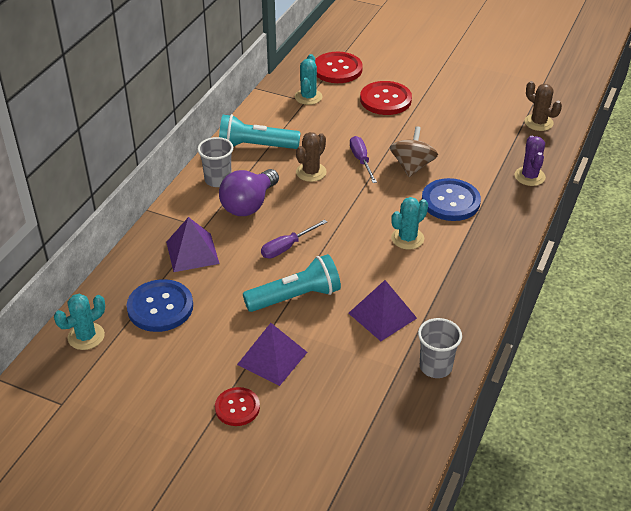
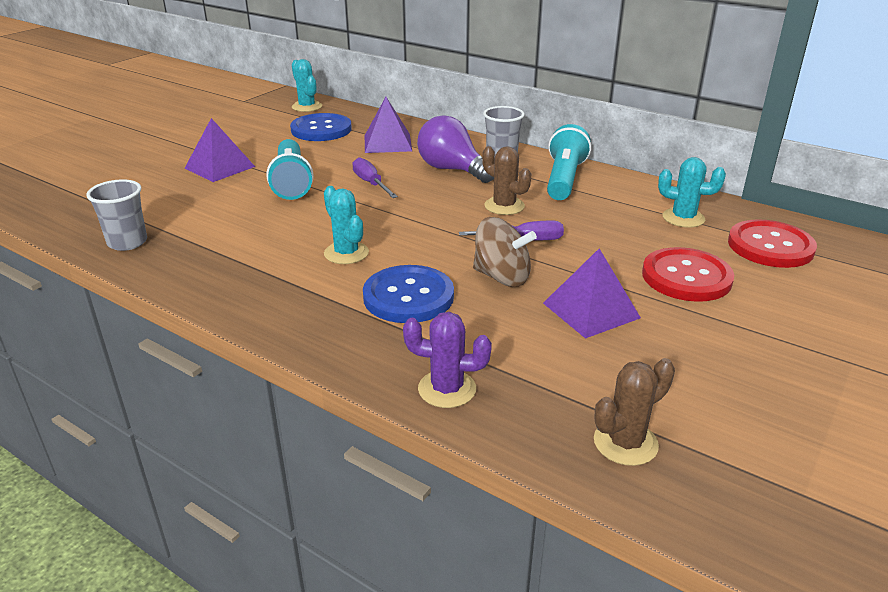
camera: 100 degrees right, 10 degrees down
red button [215,387,260,426] -> none
purple pyramid [348,280,417,341] -> purple pyramid moved to [543,249,641,339]

